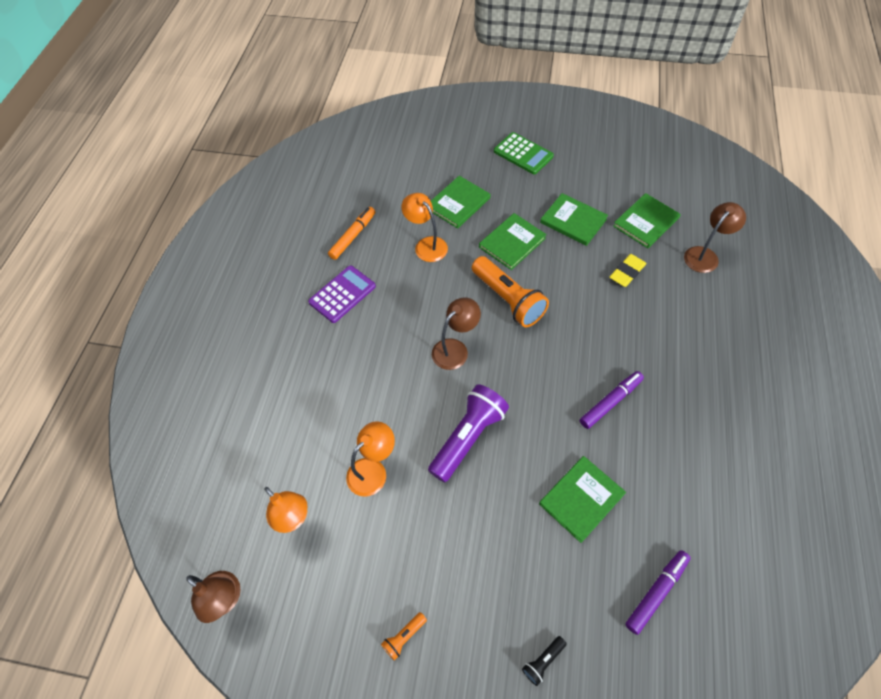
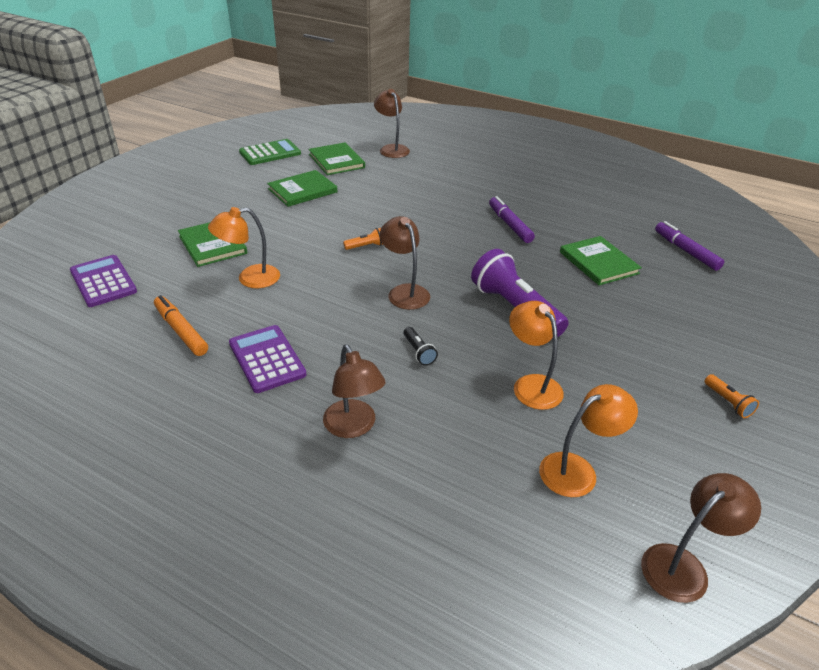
camera: 75 degrees left, 20 degrees down
orange flashlight [472,256,549,327] -> orange flashlight [343,228,383,250], size x0.43
green book [479,213,547,270] -> none
green calculator [494,132,554,174] -> green calculator moved to [239,139,301,165]
black flashlight [522,636,567,686] -> black flashlight moved to [403,327,438,366]
yellow eraser [609,254,647,287] -> none
none -> purple calculator [70,255,137,307]
none -> brown lamp [323,344,386,438]

